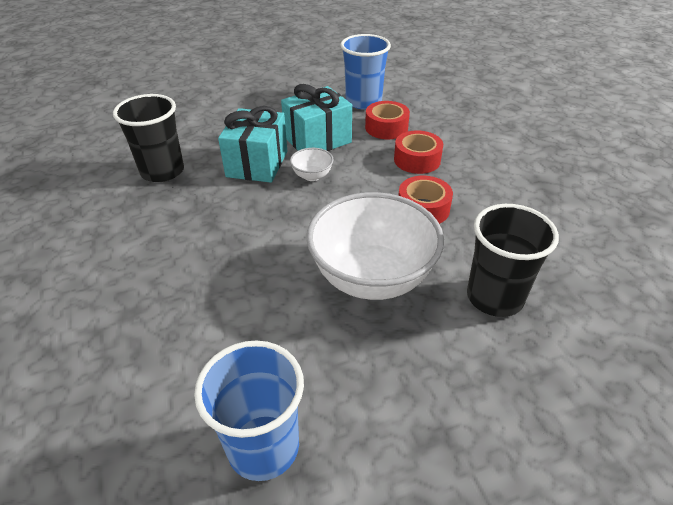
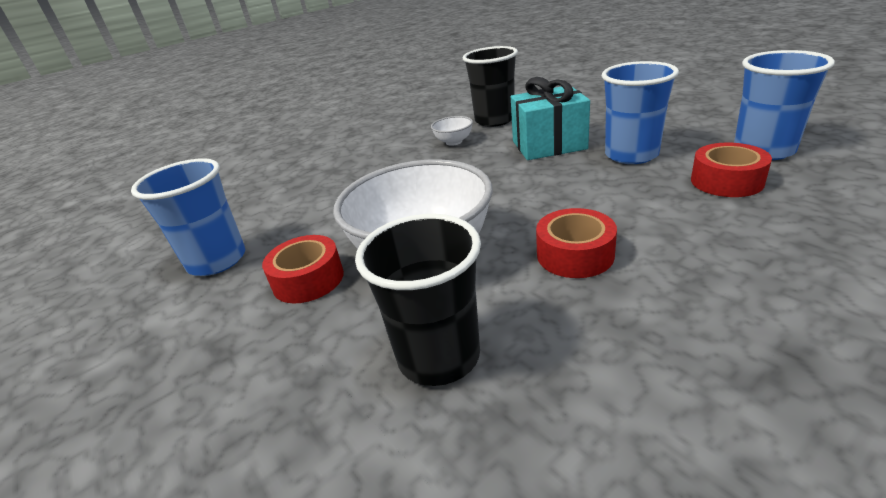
camera: 75 degrees right, 10 degrees down
turquoise gift [281,84,352,151] -> blue cup [602,61,679,164]
white bowl [290,148,334,181] -> white bowl moved to [431,116,473,146]
red tape [394,130,443,174] -> red tape moved to [262,235,344,303]

